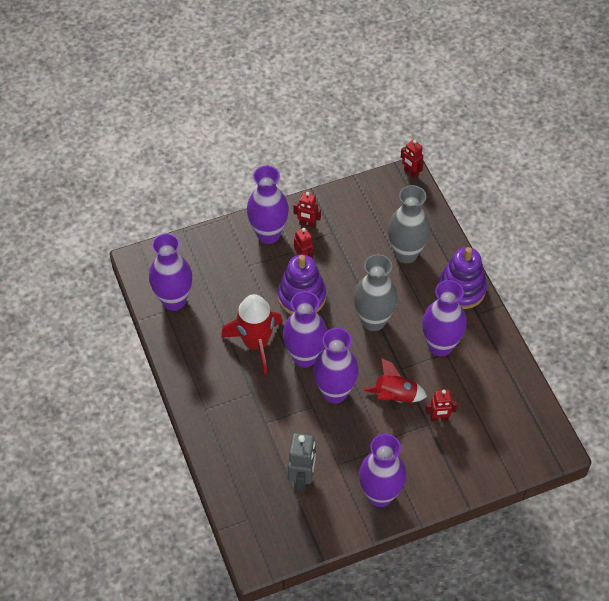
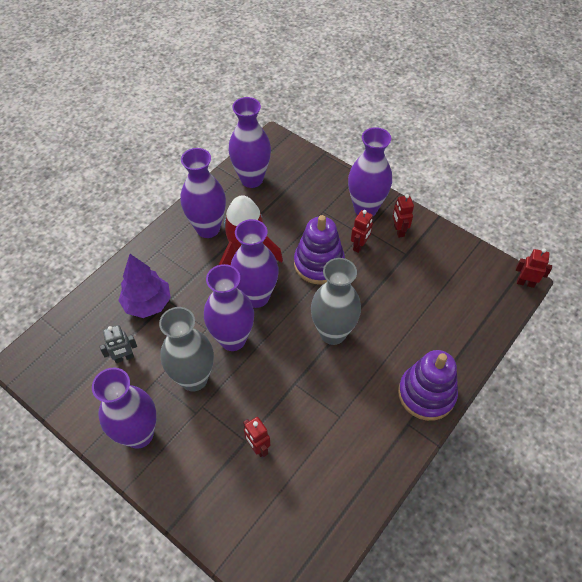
camera: 60 degrees right, 0 degrees up
grey robot [288,433,316,492] -> grey robot [100,325,137,363], size x0.63
red rocket [363,358,427,403] -> none
grey vase [388,185,430,263] -> grey vase moved to [159,307,214,391]
red robot [401,140,424,178] -> red robot turned 90 degrees clockwise [516,248,552,288]
purple vase [422,280,467,357] -> purple vase moved to [181,148,226,238]
none -> purple tree [118,254,171,318]

